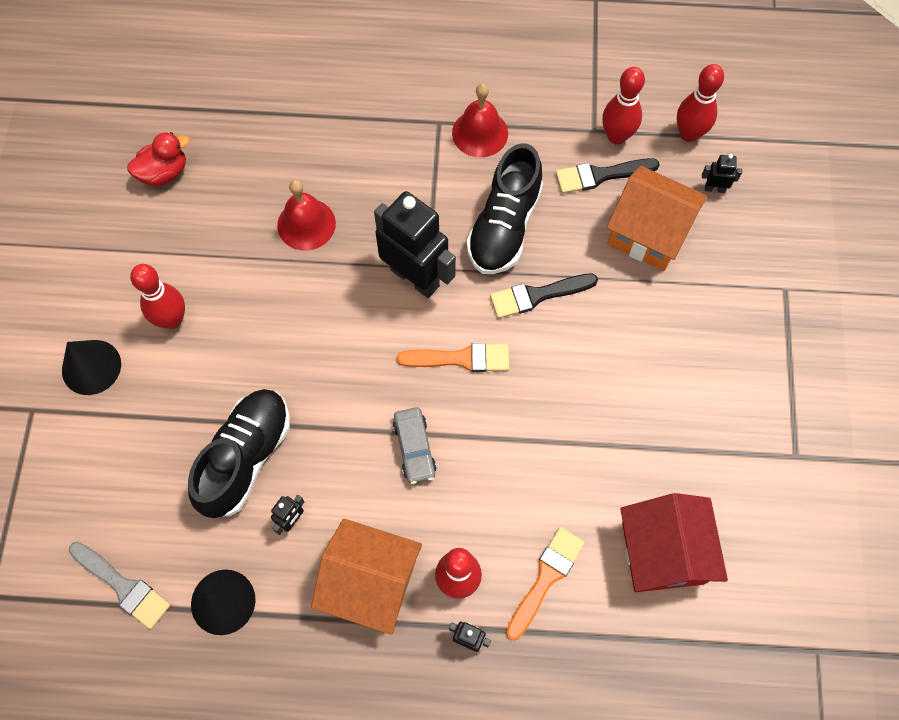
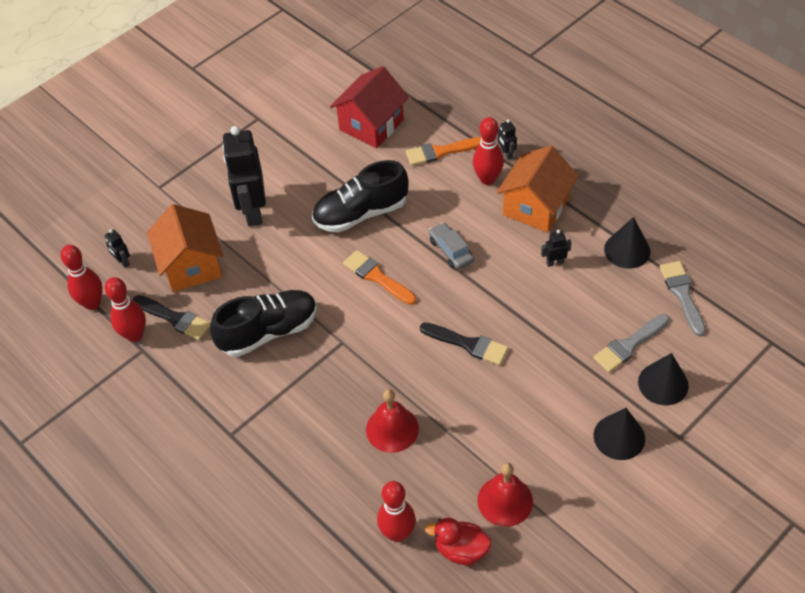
camera: 135 degrees left, 15 degrees down
red bowling pin [130,264,185,329] -> red bowling pin moved to [377,481,416,542]
black shoe [188,389,290,518] -> black shoe moved to [312,160,409,232]
orange house [311,519,422,635] -> orange house turned 60 degrees clockwise [497,145,579,232]
black robot [374,191,456,298] -> black robot moved to [222,126,266,227]
grey car [393,407,437,484] -> grey car turned 60 degrees counterclockwise [429,222,474,270]
red bell [452,84,508,158] -> red bell moved to [477,463,533,527]
black brush [490,274,598,318] -> black brush moved to [420,322,508,365]
none -> grey brush [593,314,669,372]
none -> black cone [638,353,689,405]

